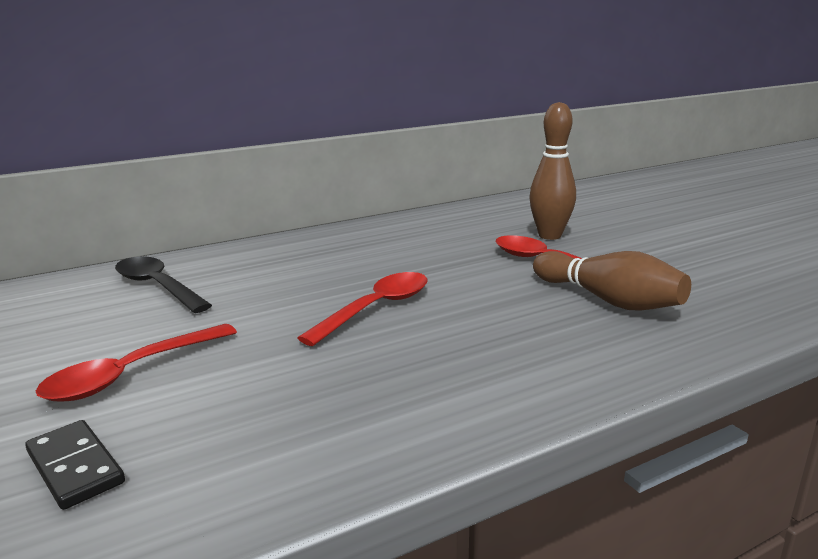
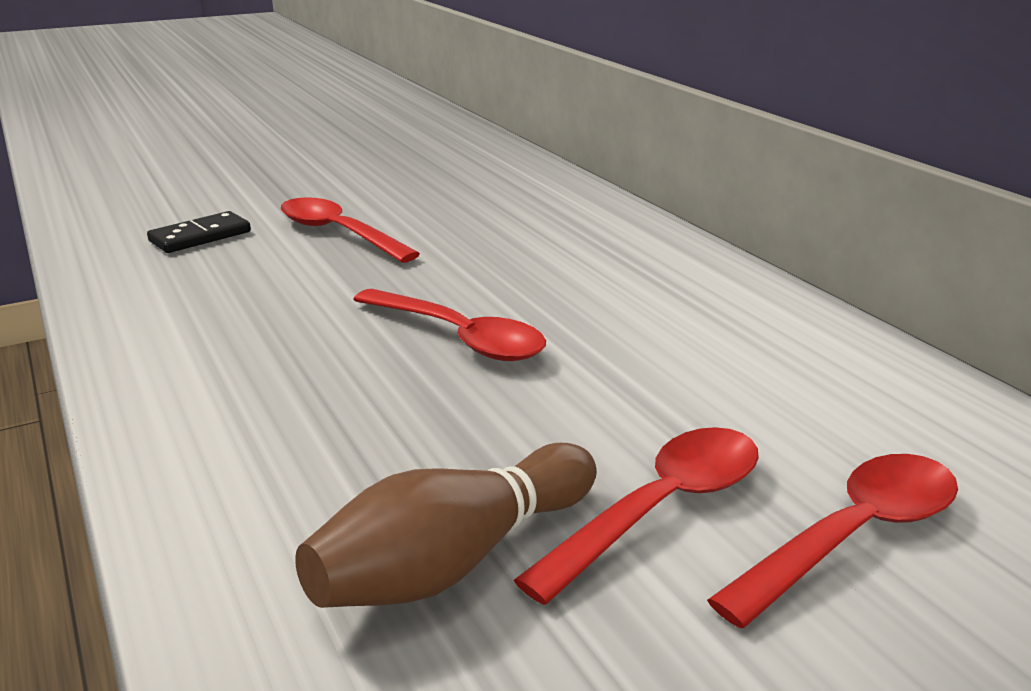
camera: 90 degrees right, 5 degrees up
black spoon [115,256,212,313] -> none
brown bowling pin [529,102,576,240] -> red spoon [707,454,958,628]

